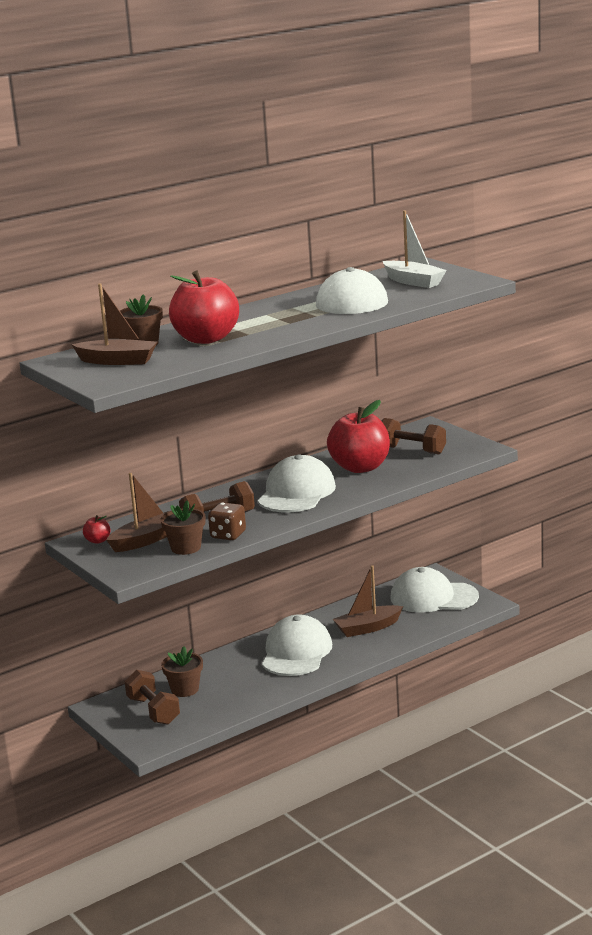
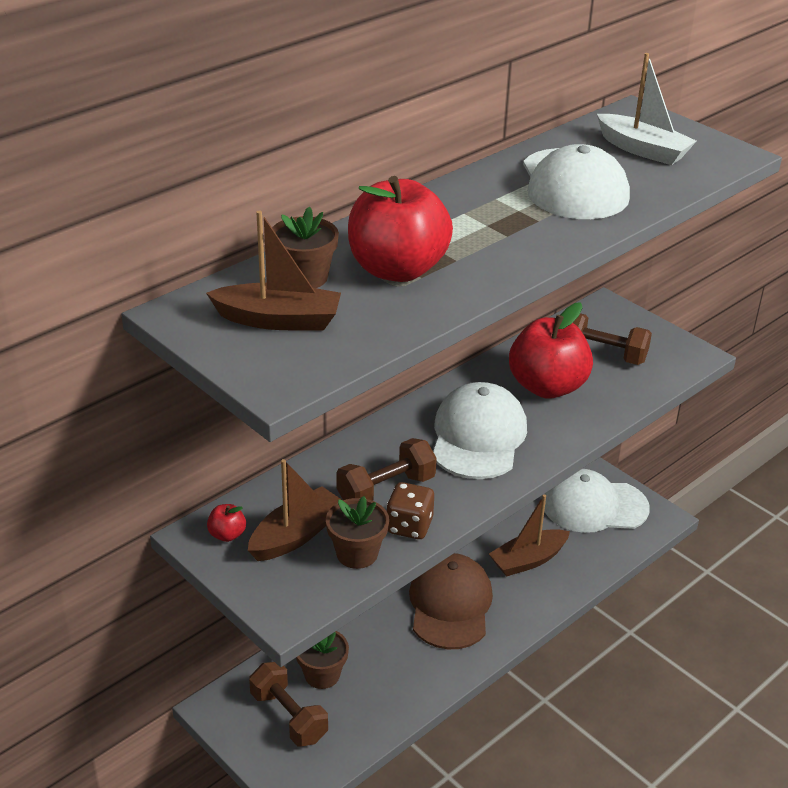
camera: 10 degrees left, 15 degrees up
white cap [262,615,332,676] -> brown cap [409,553,493,649]

